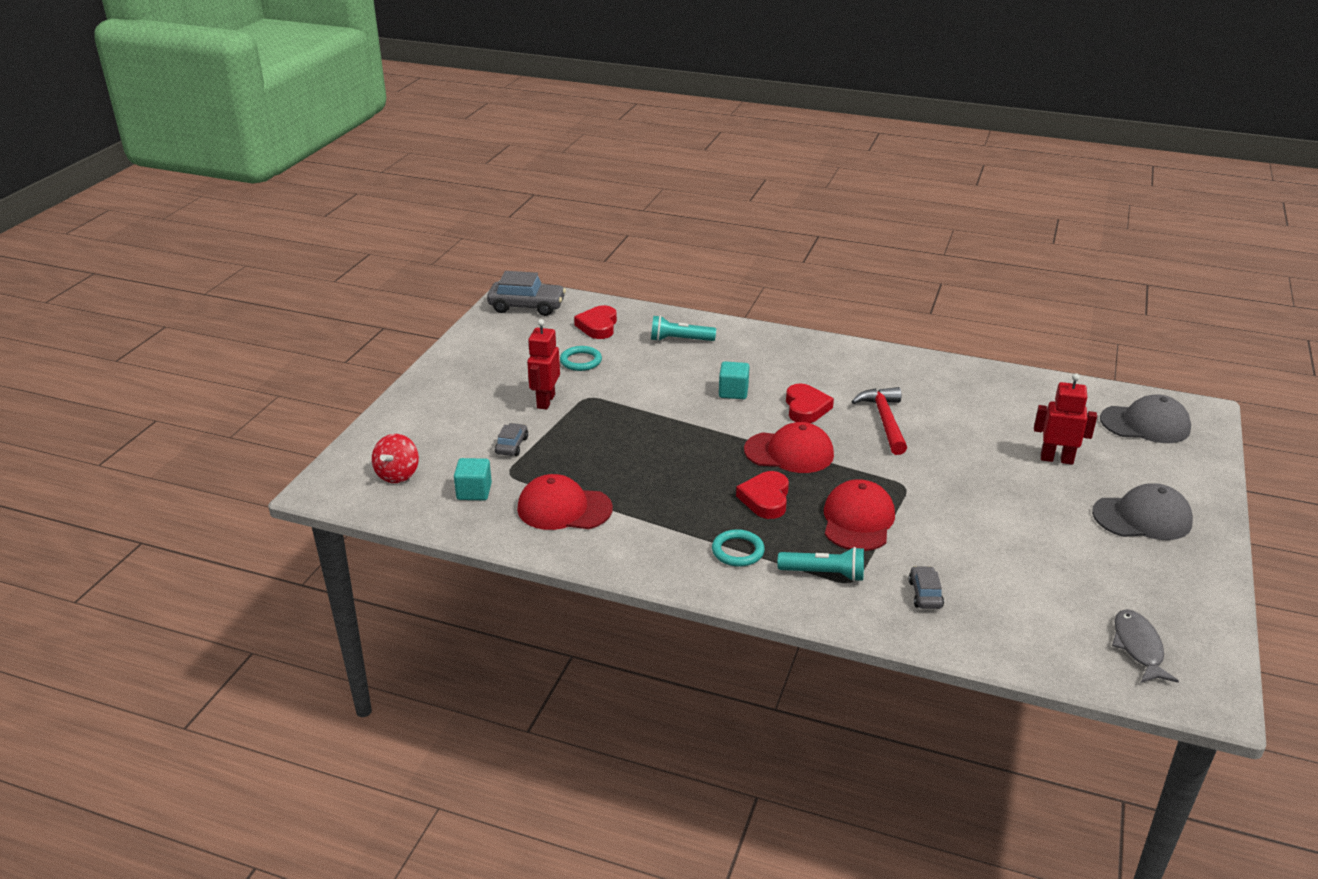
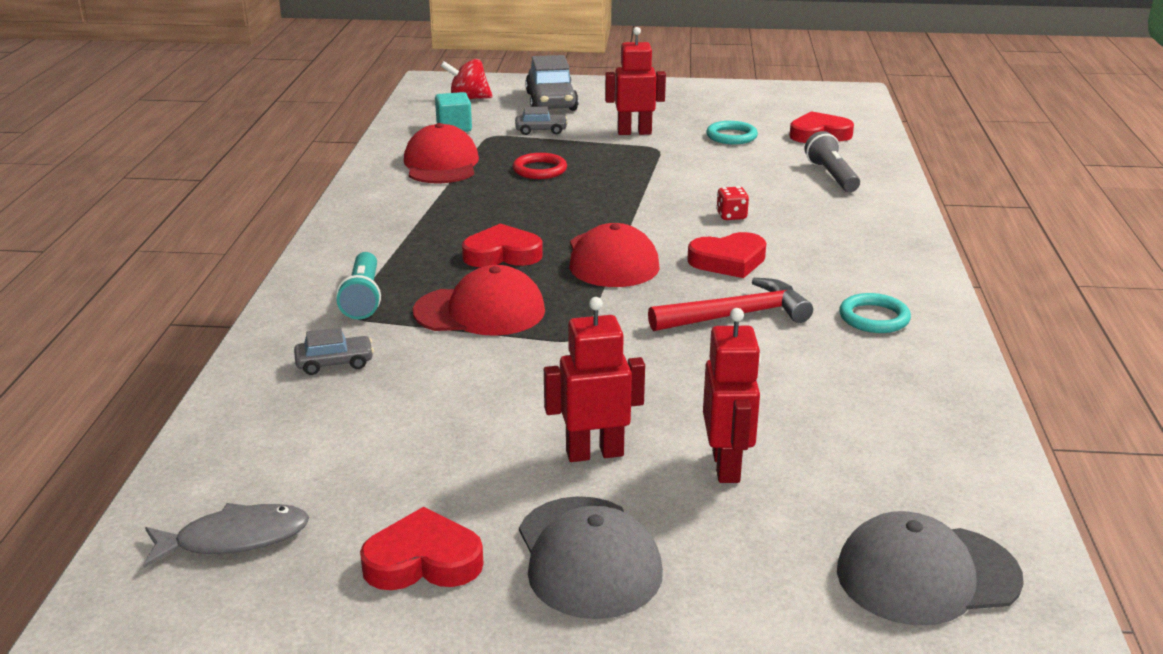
camera: 75 degrees right, 5 degrees down
grey car [487,271,566,316] -> grey car moved to [525,55,579,111]
turquoise flashlight [651,315,716,341] -> grey flashlight [805,131,860,192]
turquoise ring [712,529,765,567] -> turquoise ring moved to [839,293,911,333]
turquoise cube [719,361,749,399] -> red dice [716,186,749,220]
grey cap [1100,395,1191,443] -> grey cap turned 90 degrees clockwise [837,511,1024,625]
none -> red heart [360,507,484,590]
none -> red ring [513,153,567,179]
none -> red robot [544,297,645,462]

